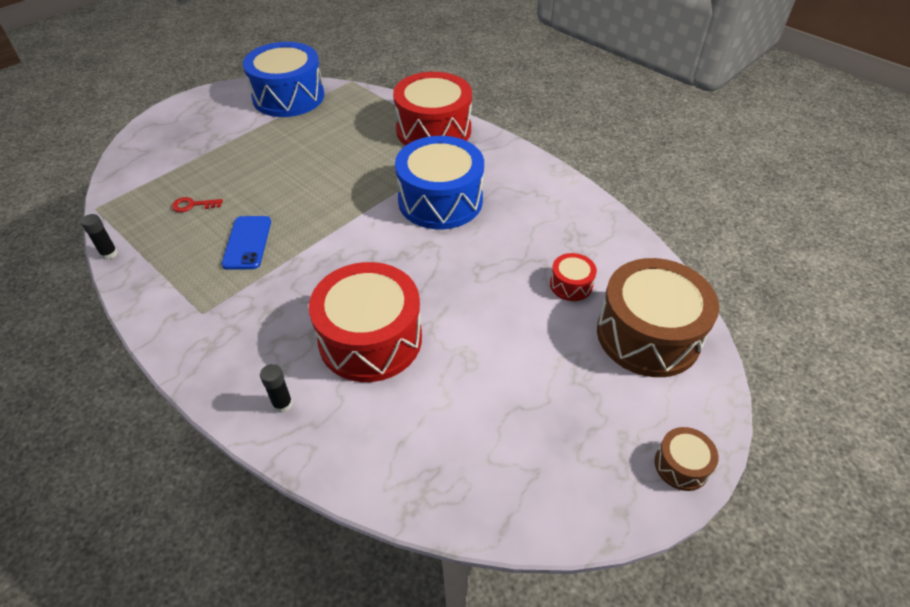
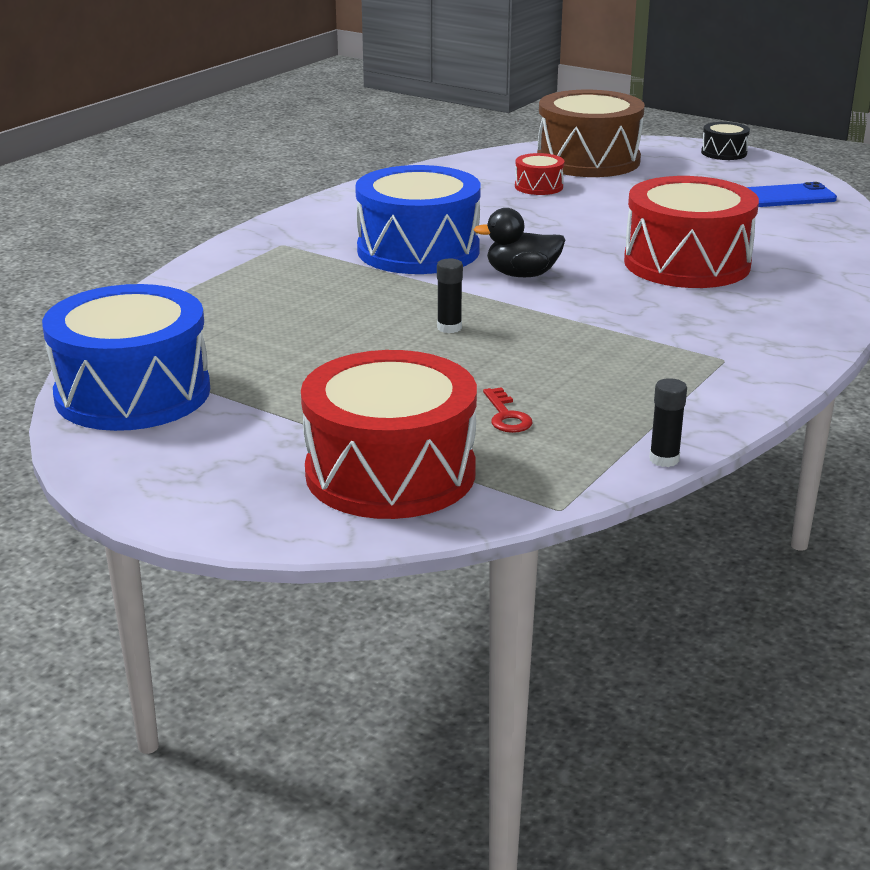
camera: 100 degrees left, 20 degrees down
blue phone [222,216,271,270] -> blue phone moved to [746,182,837,207]
black glue stick [260,364,293,413] -> black glue stick moved to [437,259,463,333]
red drum [393,72,472,146] -> red drum moved to [301,350,477,519]
brown drum [655,427,719,491] -> black drum [701,122,750,160]
none -> black duck [473,208,565,277]

